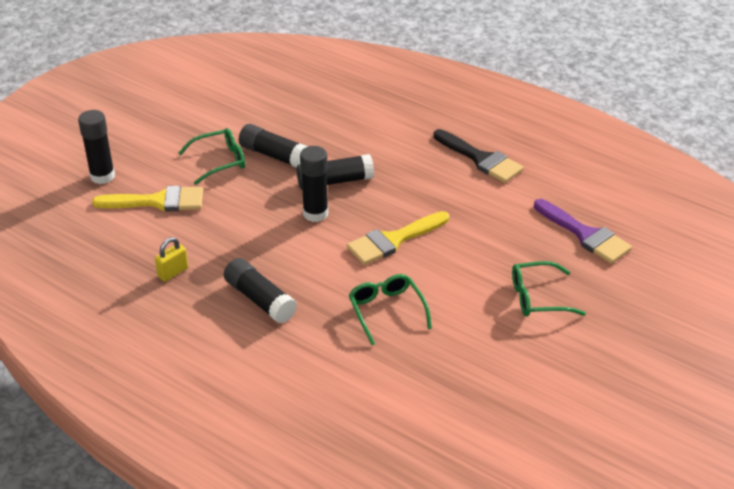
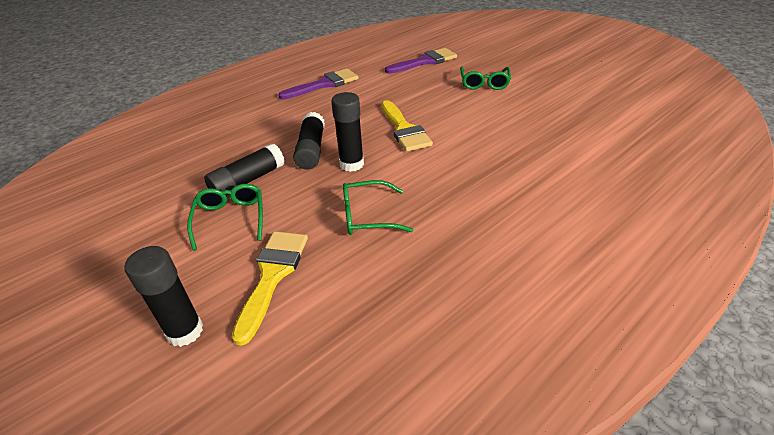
camera: 75 degrees left, 0 degrees up
yellow padlock [155,237,188,282] -> none
black glue stick [224,258,297,324] -> none
green glasses [349,274,432,345] -> green glasses moved to [343,180,413,235]
black brush [433,129,524,183] -> purple brush [278,68,359,100]

